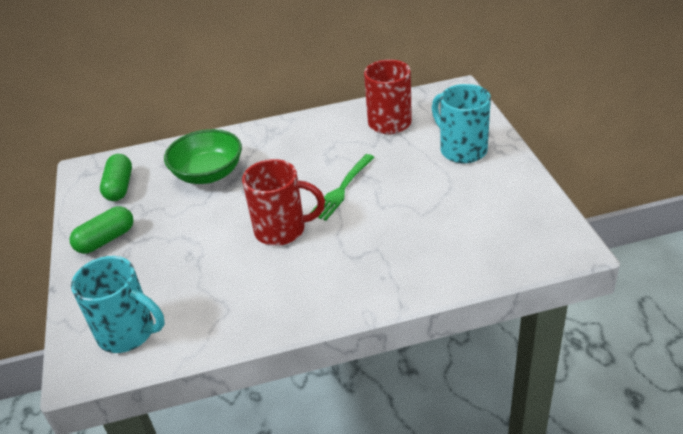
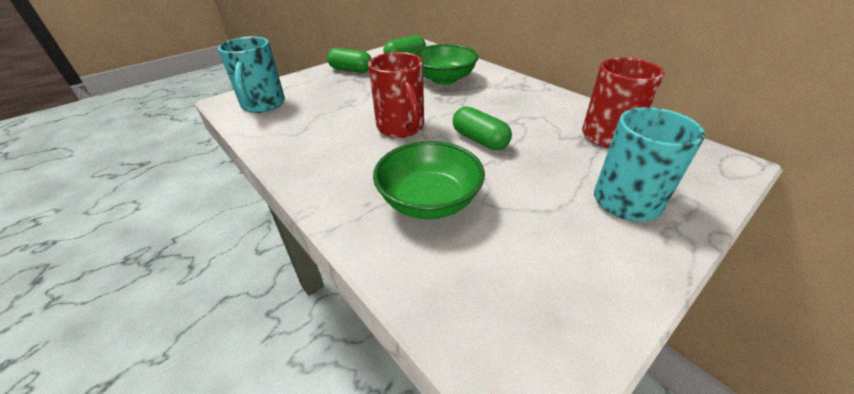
camera: 60 degrees right, 0 degrees up
green fork [309,154,375,221] -> green capsule [453,106,512,150]
none -> green bowl [373,141,485,219]

